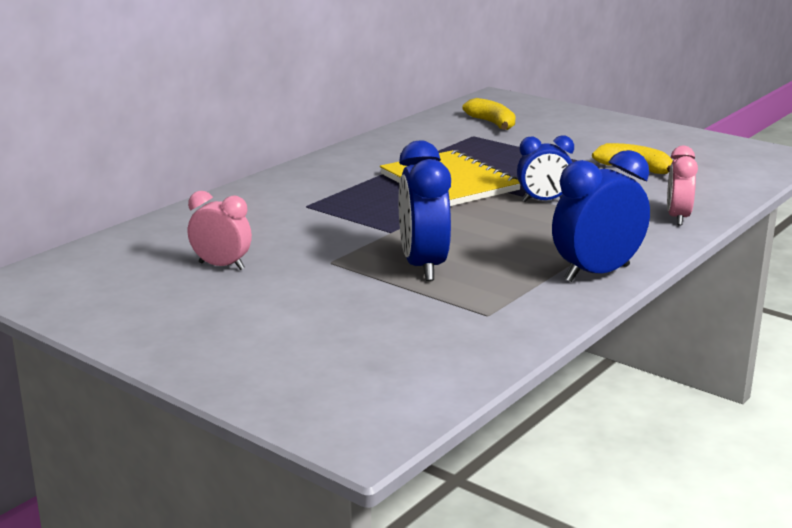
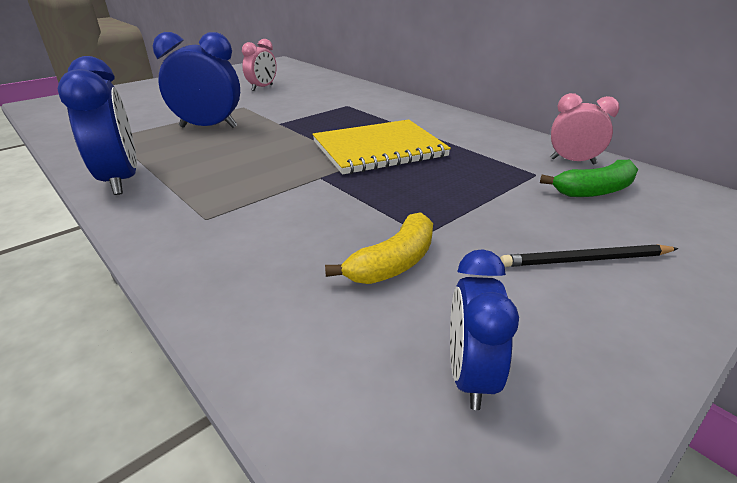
camera: 100 degrees right, 10 degrees up
yellow banana [462,98,515,130] -> green banana [540,160,638,197]
blue clock [517,136,574,202] -> blue clock moved to [450,249,519,410]
pink clock [667,146,698,225] -> pink clock moved to [550,93,620,165]
none -> black pencil [500,244,678,267]

